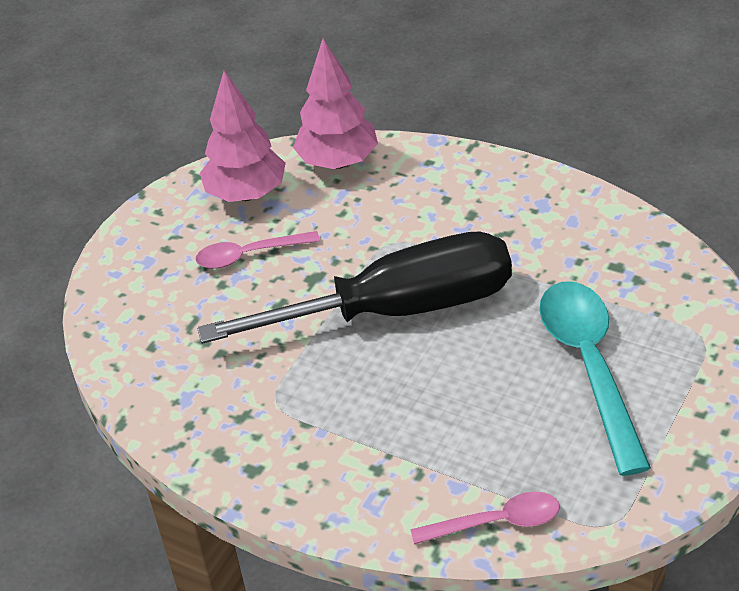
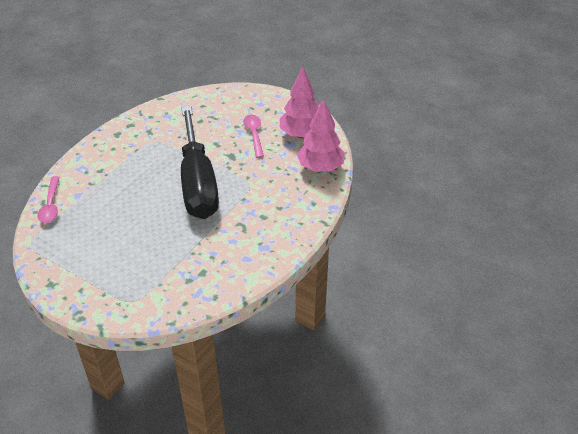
camera: 90 degrees right, 0 degrees up
turquoise spoon [539,281,651,476] -> none

